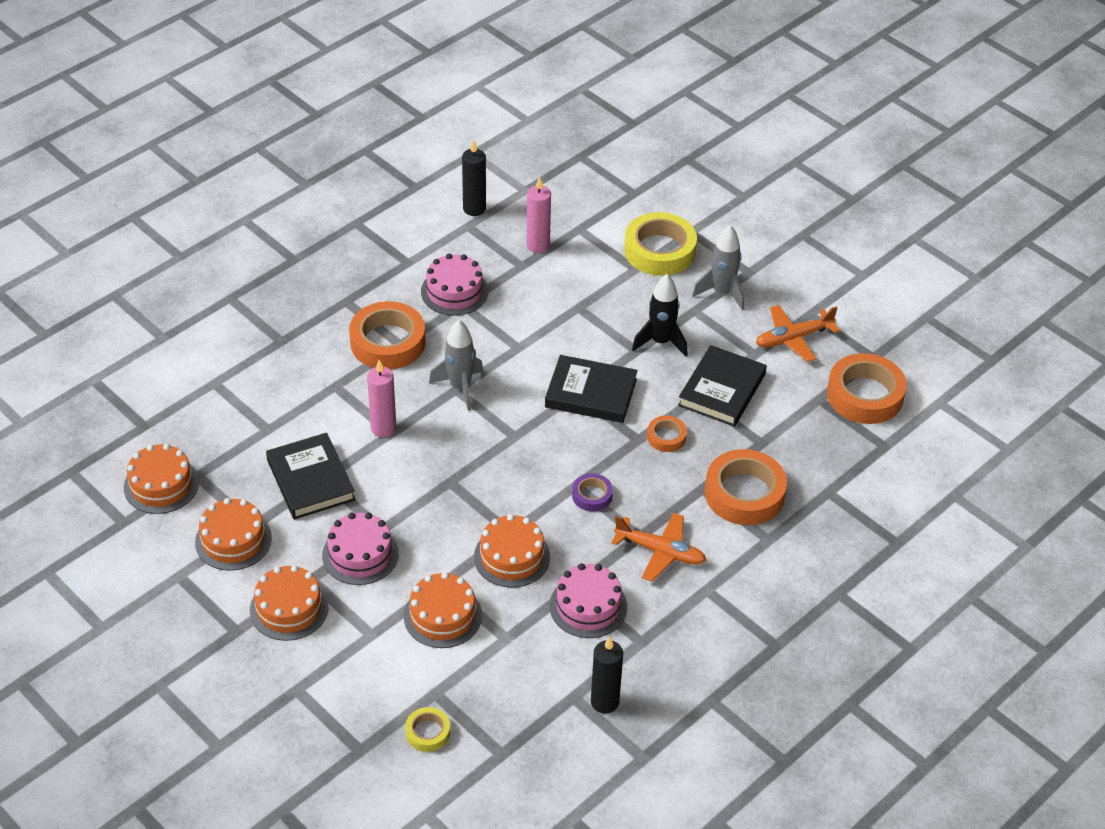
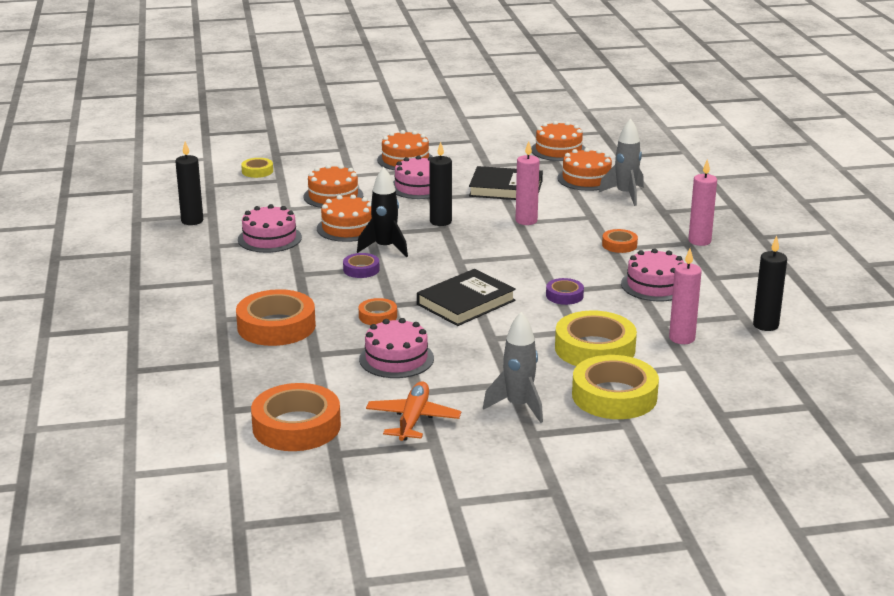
camera: 125 degrees right, 20 degrees down
orange cake [195,498,272,571] -> orange cake moved to [557,148,612,191]
orange tape [349,301,426,370] -> orange tape [602,229,638,253], size x0.50
grey rocket [429,320,483,411] -> grey rocket moved to [599,118,644,206]
orange plane [612,513,707,582] -> none
black rocket [632,274,688,357] -> black rocket moved to [357,167,408,257]
black book [678,345,767,427] -> pink cake [359,318,434,378]
none -> black candle [429,142,452,226]
none -> purple tape [546,278,584,305]
none -> yellow tape [555,310,637,366]
none -> pink candle [688,159,717,246]

